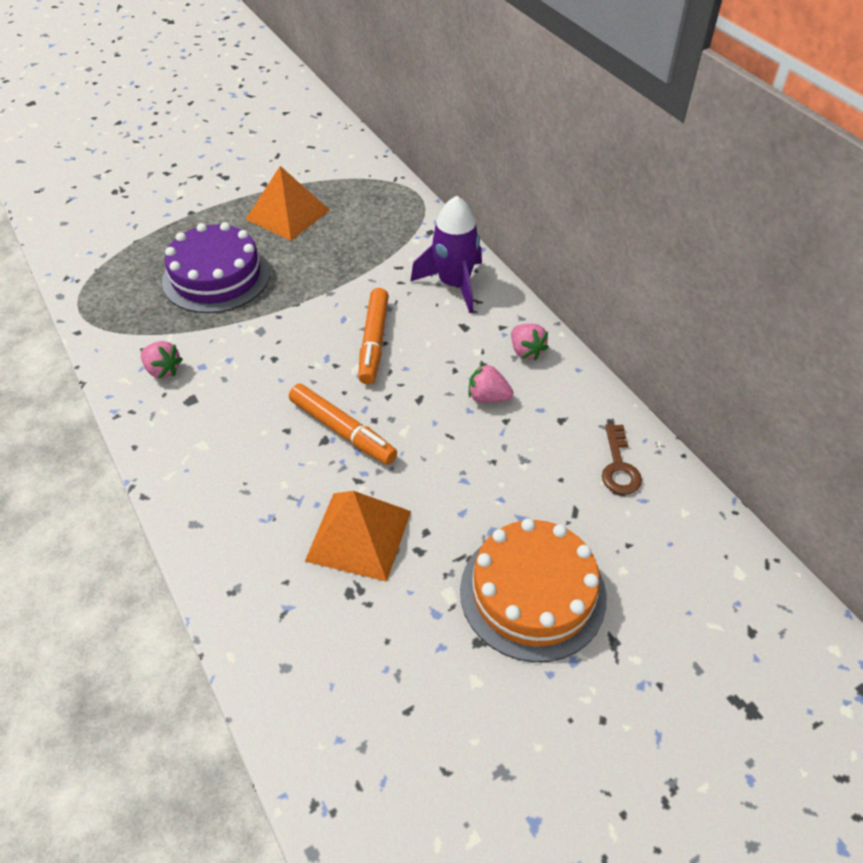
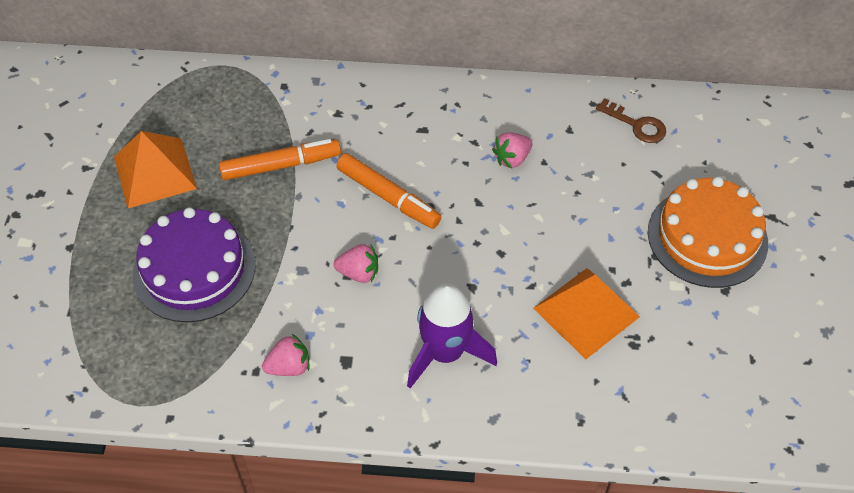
camera: 55 degrees left, 5 degrees up
orange marker [289,384,397,465] -> orange marker moved to [219,139,341,180]
purple rocket [410,196,482,313] -> purple rocket moved to [407,283,497,388]
pink strawberry [511,323,549,361] -> pink strawberry moved to [334,244,378,283]

